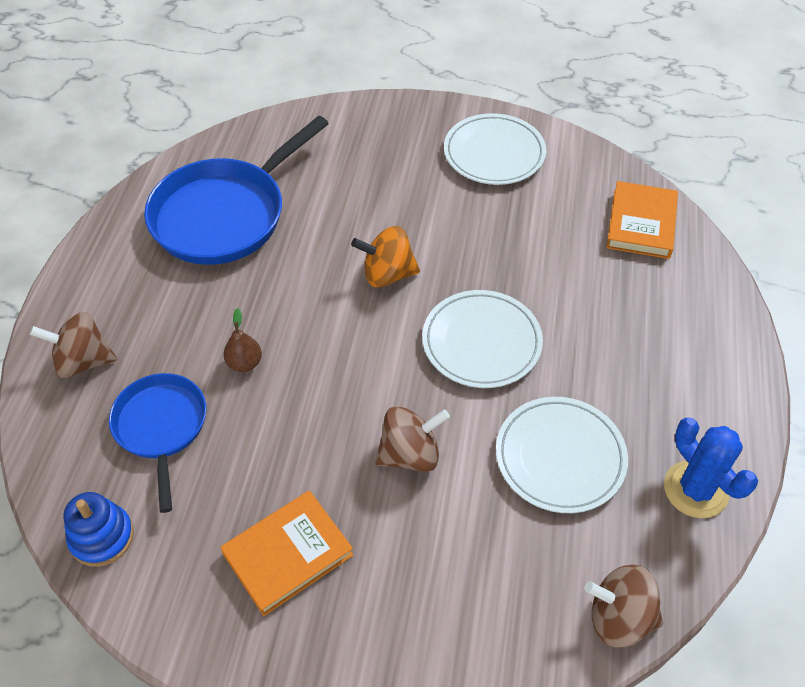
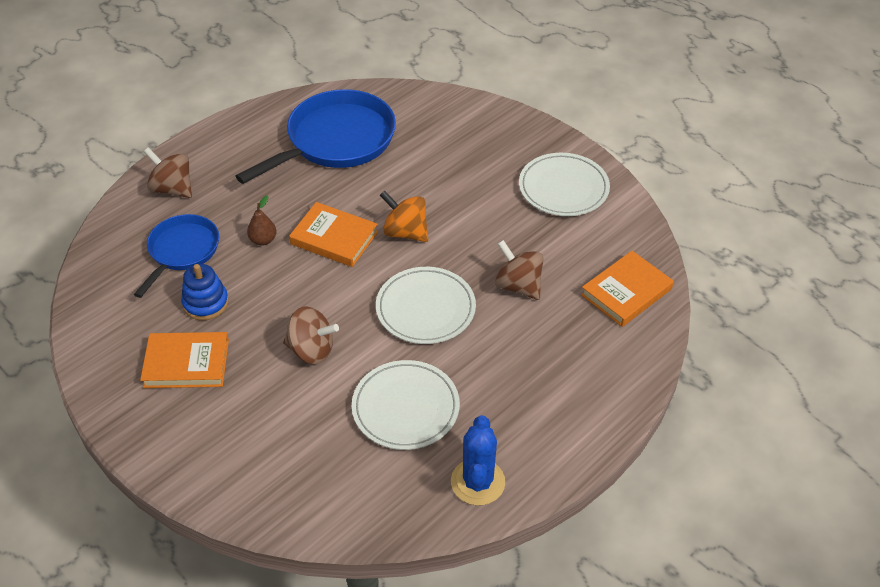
camera: 35 degrees right, 5 degrees down
blue stacking toy [64,492,134,567] -> blue stacking toy moved to [181,264,229,320]
blue pan [144,116,329,265] -> blue pan turned 150 degrees clockwise [236,89,396,184]
brown spinning top [585,565,663,647] -> brown spinning top moved to [495,240,543,300]
none -> orange book [289,202,378,267]

